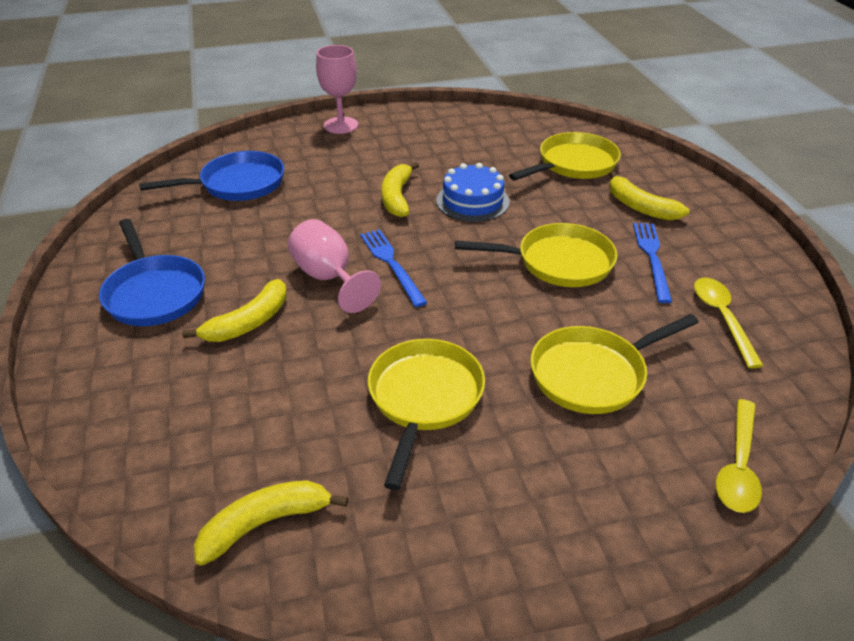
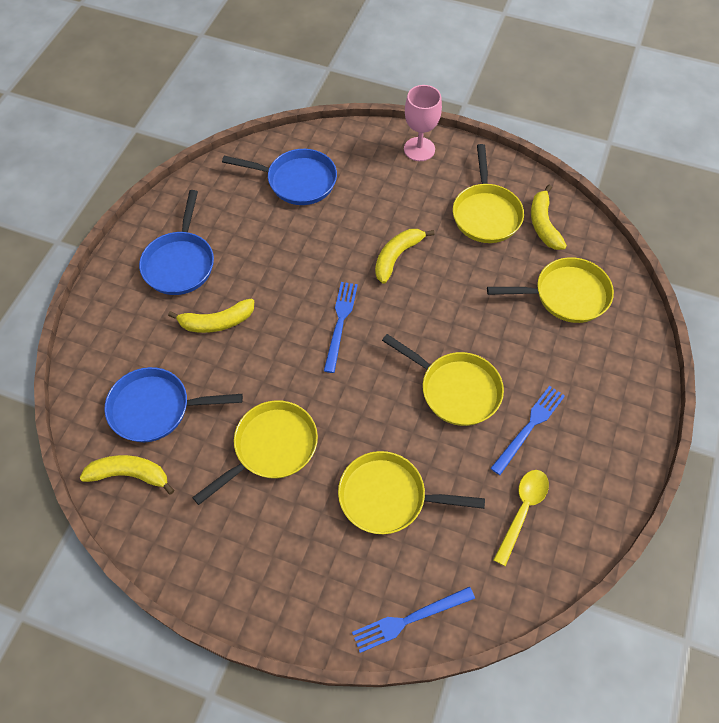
camera: 35 degrees right, 20 degrees up
pink goblet [288,219,381,313] -> none
blue cake [436,163,510,222] -> none
yellow banana [609,171,689,221] -> yellow banana moved to [531,185,567,250]
yellow spoon [716,399,762,513] -> blue fork [352,587,475,653]
none -> blue pan [105,367,243,442]
none -> yellow pan [453,144,524,243]

